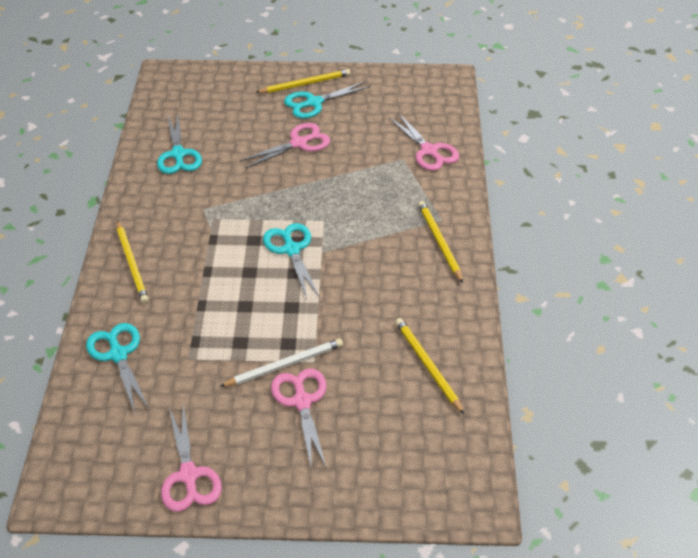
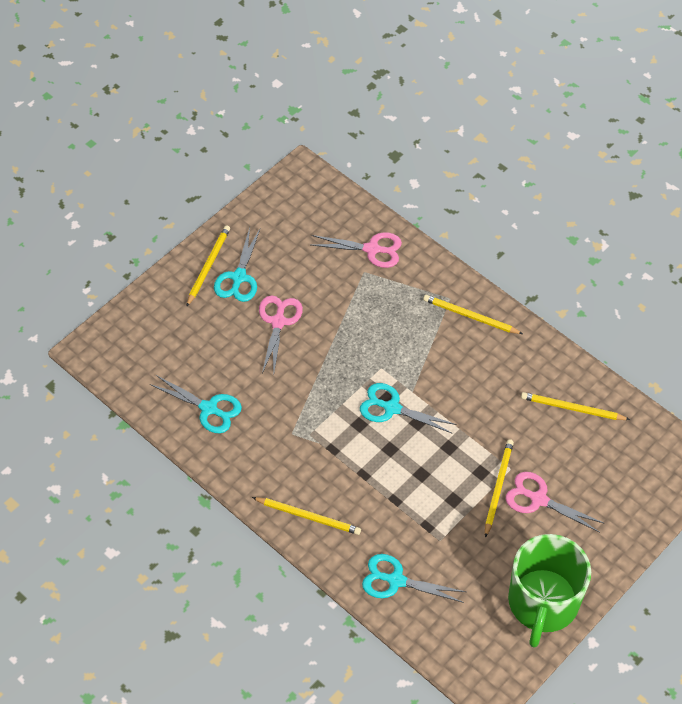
camera: 50 degrees left, 10 degrees up
pink scissors [161,404,222,512] -> green mug [508,534,591,648]
white pencil [220,339,343,387] -> yellow pencil [485,439,514,538]

